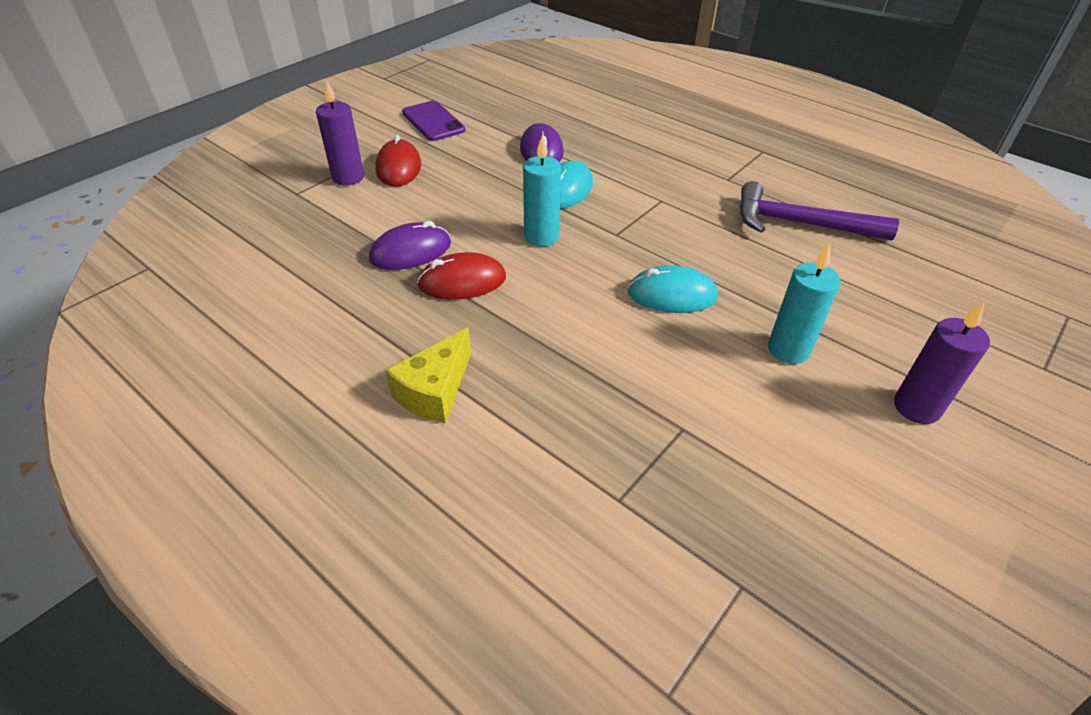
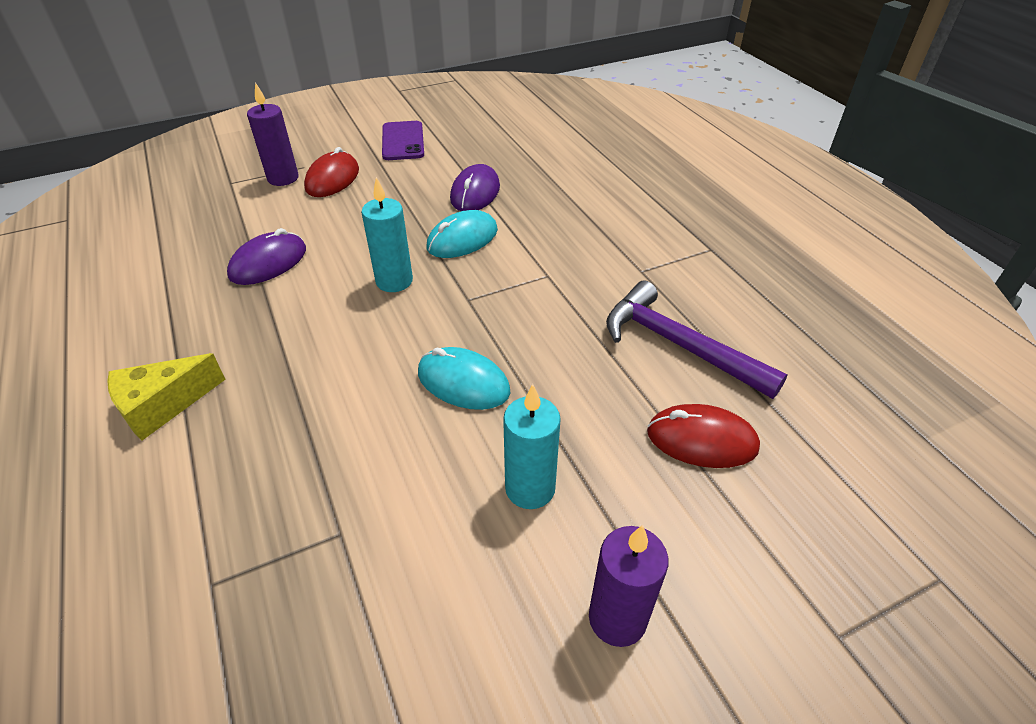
camera: 25 degrees right, 0 degrees up
purple mouse [369,221,451,270] -> purple mouse turned 45 degrees counterclockwise [227,228,306,285]
red mouse [417,252,506,300] -> red mouse moved to [647,404,760,468]

